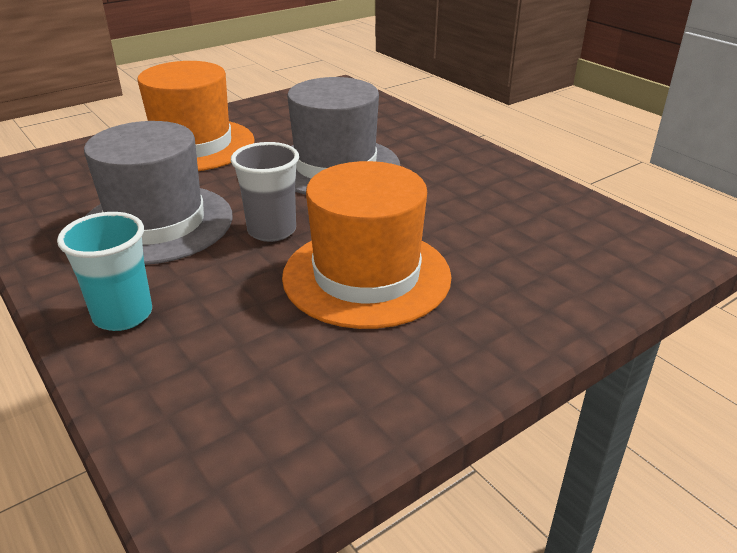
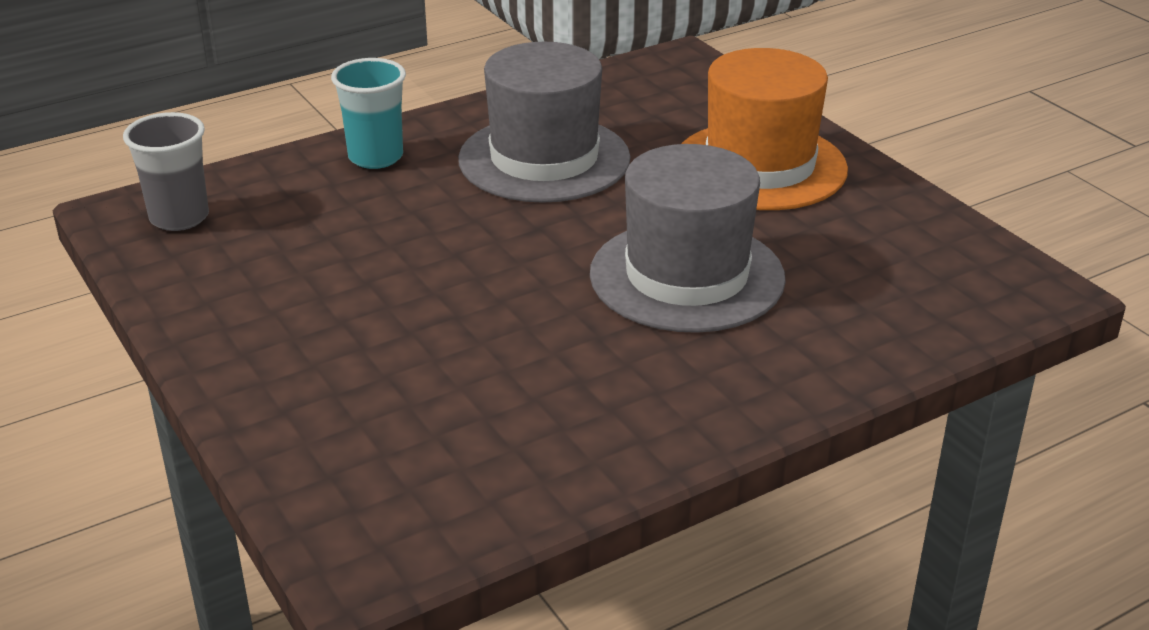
camera: 95 degrees right, 0 degrees up
grey cup [231,142,299,242] -> grey cup moved to [123,112,209,231]
orange hat [282,161,452,329] -> none

